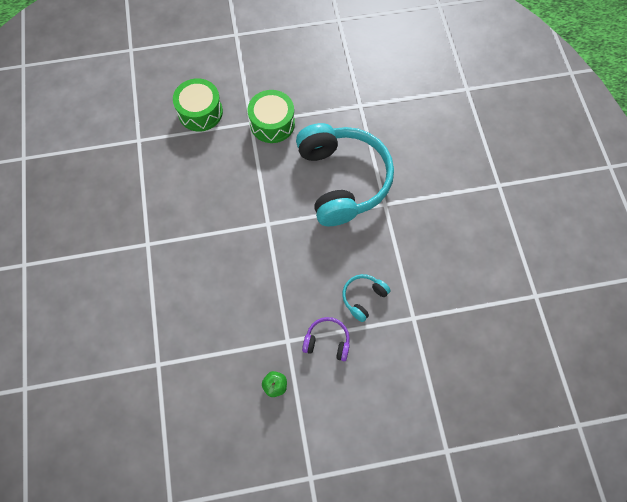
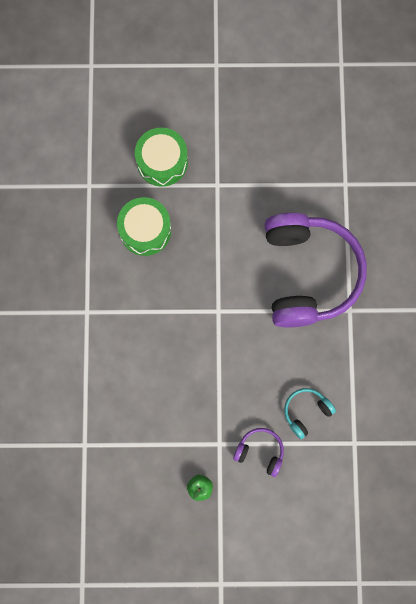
camera: 10 degrees right, 10 degrees up
green drum [248,90,295,143] -> green drum moved to [117,197,171,256]
turquoise headphones [296,123,394,226] -> purple headphones [265,213,367,327]

